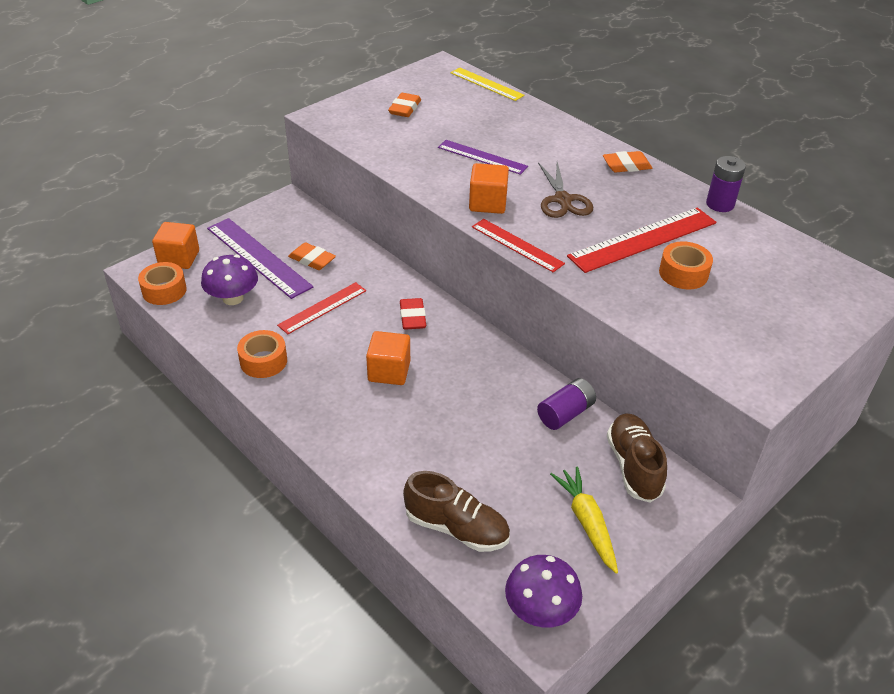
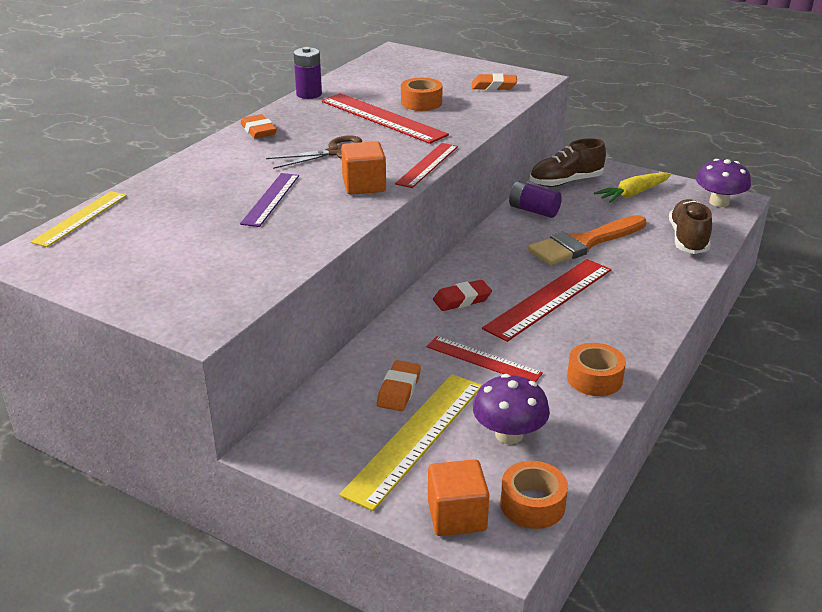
camera: 105 degrees left, 10 degrees down
purple ruler [207,218,313,299] -> yellow ruler [339,374,482,511]
orange cube [366,331,410,385] -> red ruler [482,259,611,342]
orange eraser [388,93,421,117] -> orange eraser moved to [472,73,517,90]
none -> orange brush [528,215,646,265]

